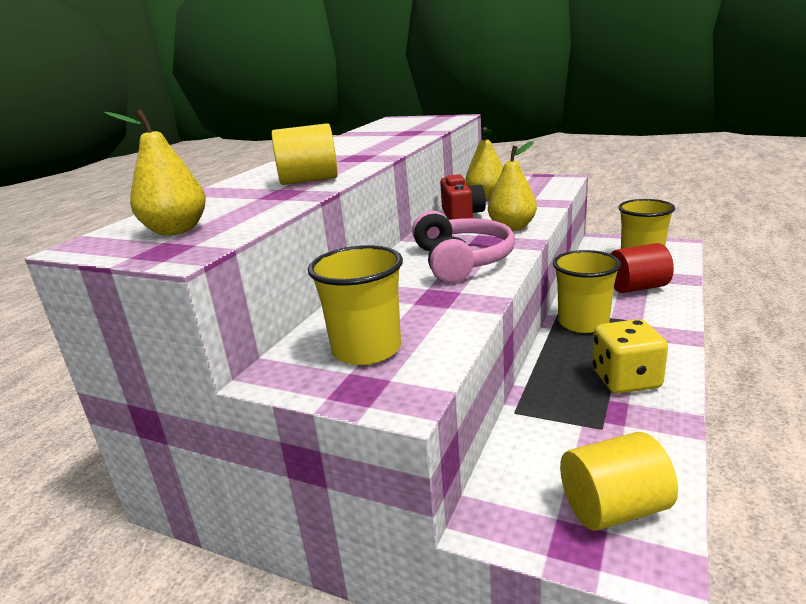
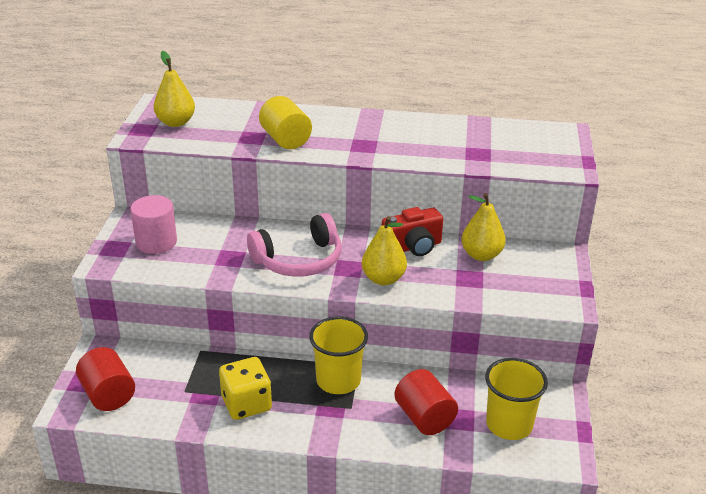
camera: 70 degrees right, 10 degrees up
yellow cup [308,245,403,365] -> pink cylinder [130,195,177,254]
yellow cylinder [560,432,678,531] -> red cylinder [76,347,135,411]

